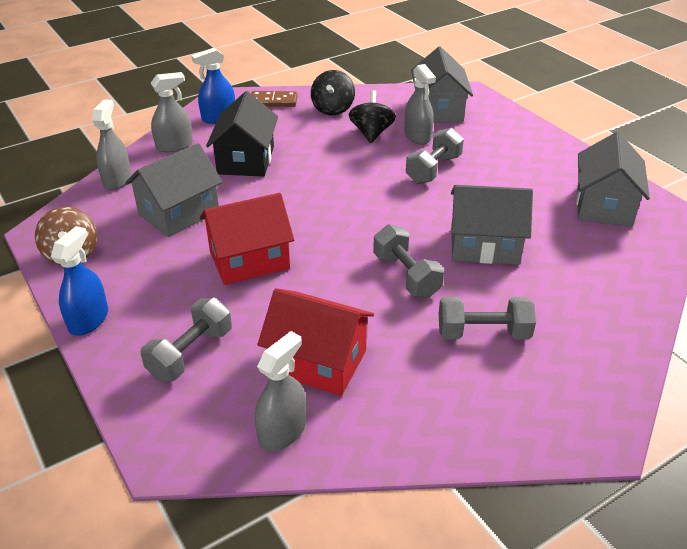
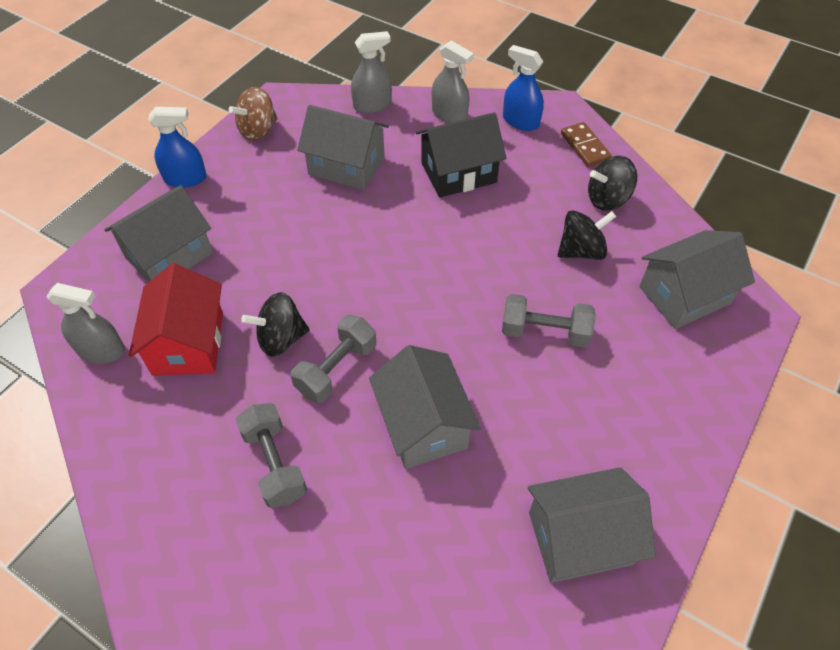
camera: 65 degrees right, 15 degrees up
grey dumbbell [141,297,232,381] -> grey house [104,185,213,282]
red house [200,193,294,285] -> none
grey spray bottle [404,64,436,145] -> none
none -> black spinning top [241,292,310,357]

